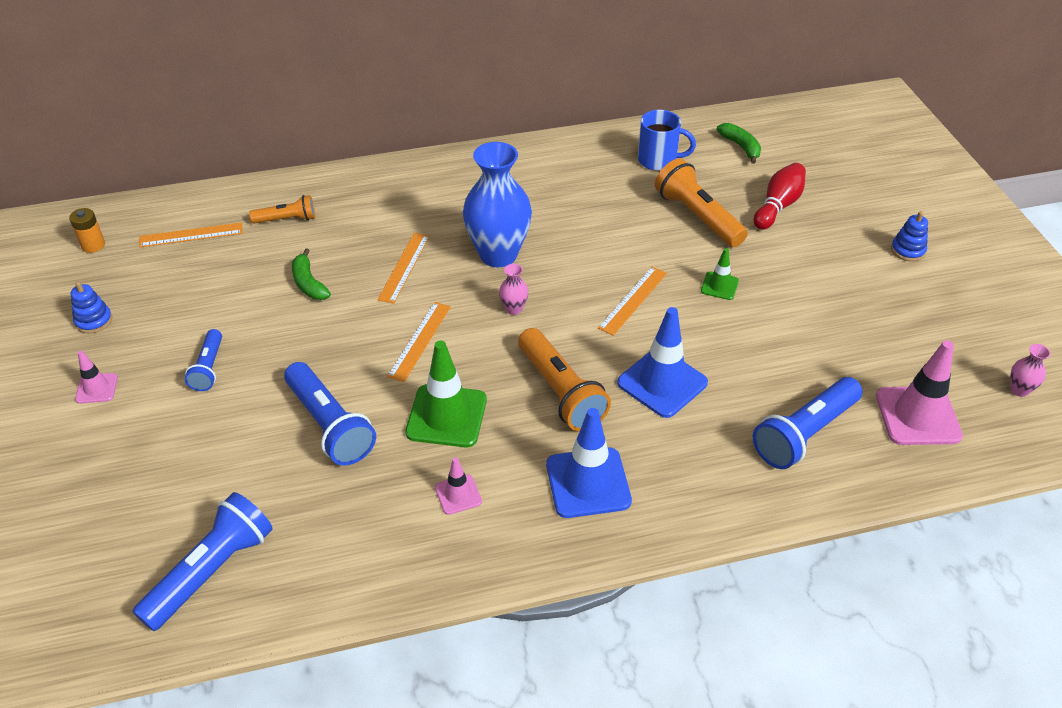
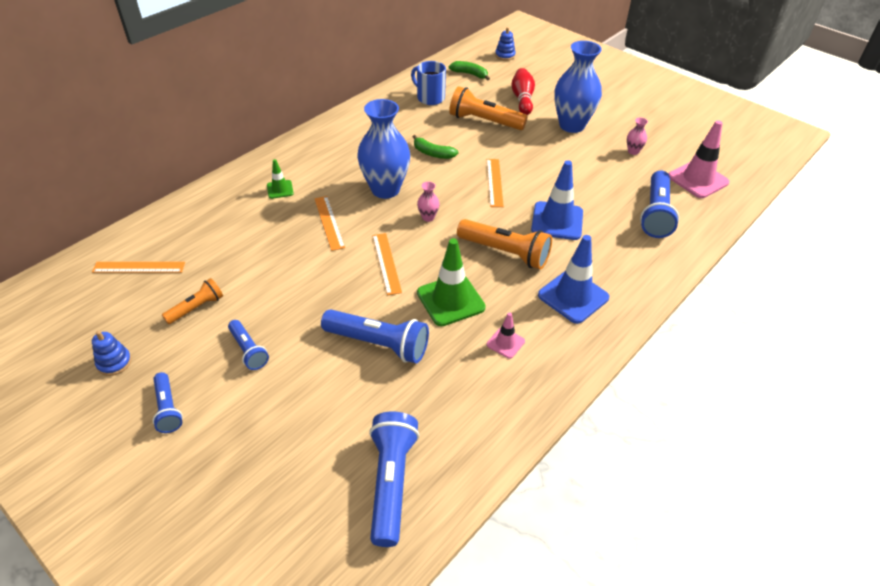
camera: 35 degrees left, 0 degrees up
orange battery [69,208,105,253] -> none
pink traffic cone [75,351,118,404] -> blue flashlight [153,372,183,433]
orange ruler [139,222,243,247] -> orange ruler turned 45 degrees clockwise [92,262,185,273]
orange flashlight [249,195,315,224] -> orange flashlight moved to [162,278,223,324]
green banana [292,248,331,300] -> green banana moved to [413,135,458,159]
blue mug [638,110,696,171] -> blue mug turned 120 degrees counterclockwise [411,61,446,105]
green traffic cone [701,248,739,300] -> green traffic cone moved to [267,159,294,199]
blue stacking toy [891,211,928,262] -> blue stacking toy moved to [495,27,516,61]
pink vase [1010,344,1050,397] -> pink vase moved to [627,117,648,155]
none -> blue vase [554,41,602,133]

